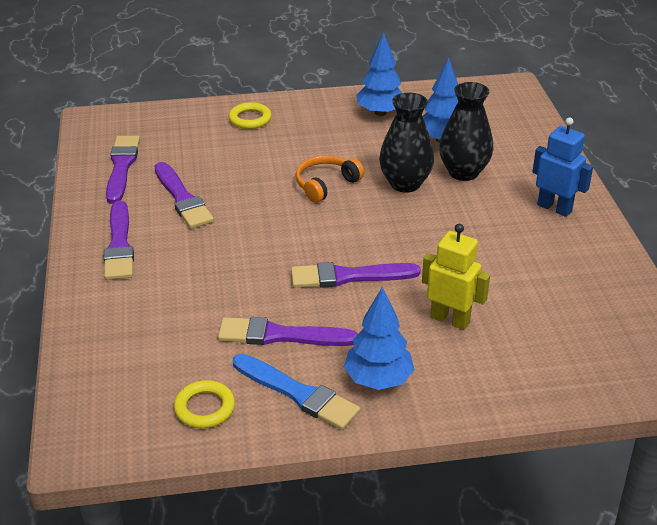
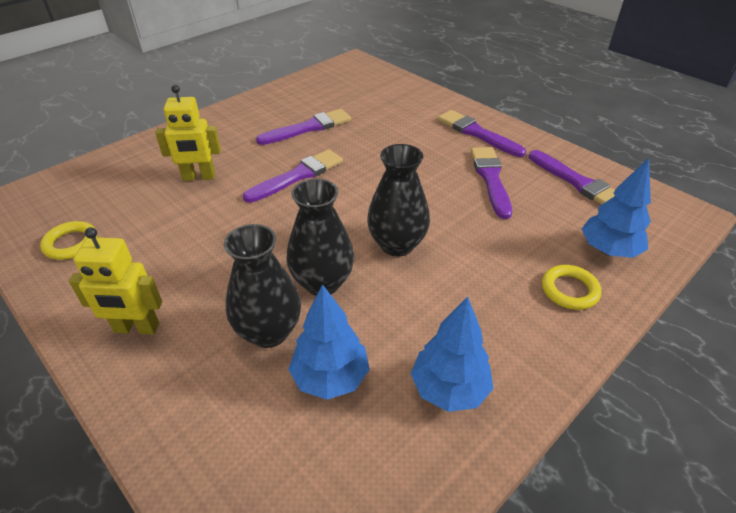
camera: 145 degrees right, 5 degrees up
purple brush [155,162,214,229] -> purple brush turned 60 degrees clockwise [471,147,512,219]
yellow ring [174,380,235,428] -> yellow ring moved to [40,221,97,260]
blue brush [233,354,360,430] -> none
orange headphones [296,155,364,203] -> black vase [367,144,430,257]
blue tree [344,287,415,390] -> blue tree moved to [582,158,651,258]
blue robot [532,117,593,217] -> yellow robot [69,227,162,334]

